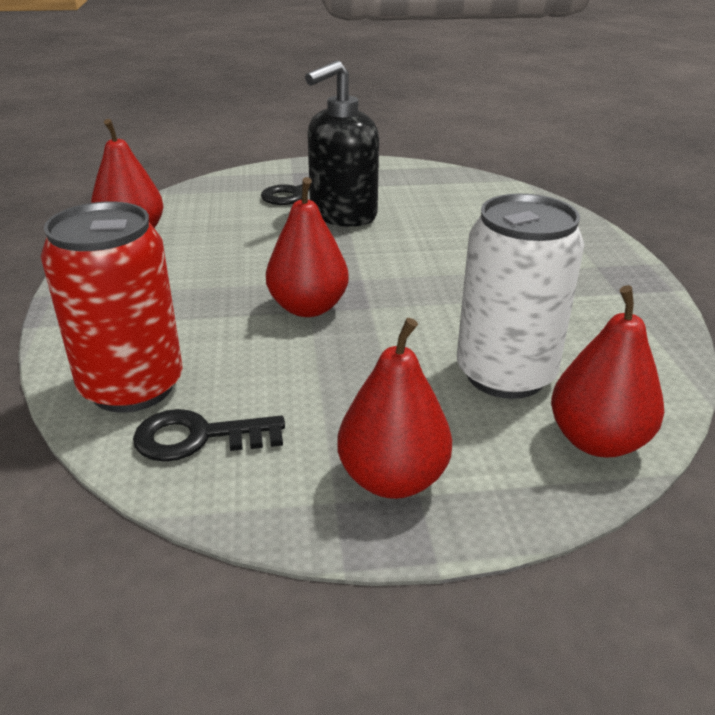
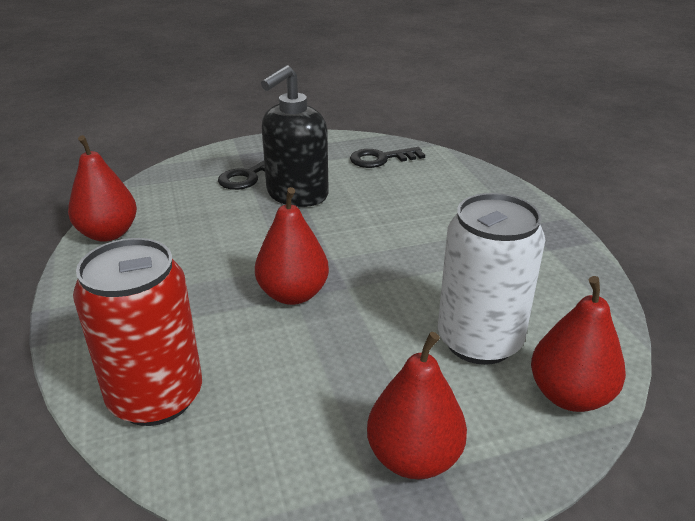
camera: 10 degrees left, 0 degrees up
black key [133,409,285,462] -> black key moved to [350,147,425,168]

